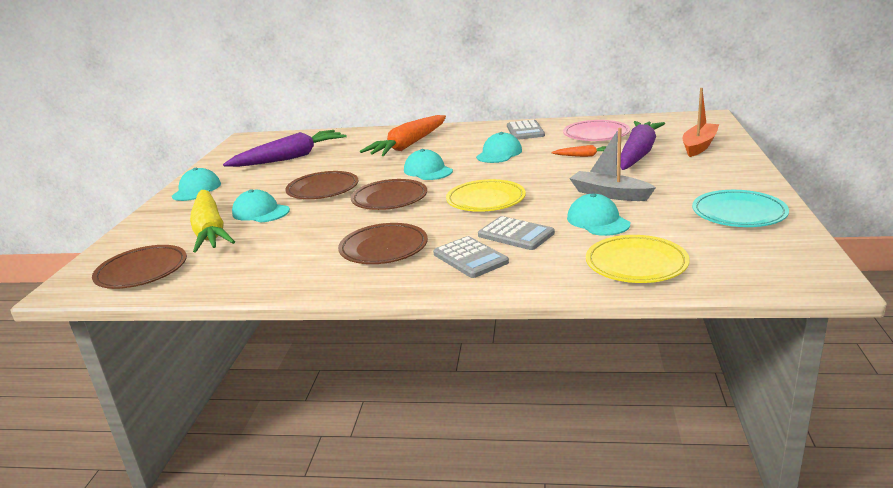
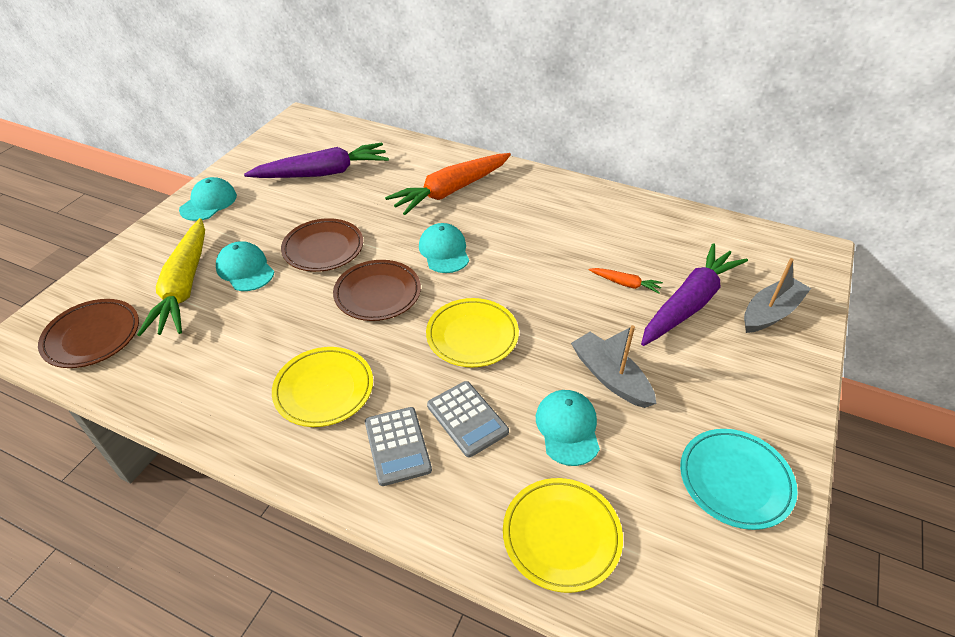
camera: 15 degrees right, 20 degrees up
brown plate [338,223,428,264] -> yellow plate [272,347,373,427]
turquoise cap [476,132,522,163] -> none
grey calculator [507,120,545,140] -> none
pink plate [563,120,630,141] -> none
orange boat [683,88,719,157] -> grey boat [744,258,811,333]

